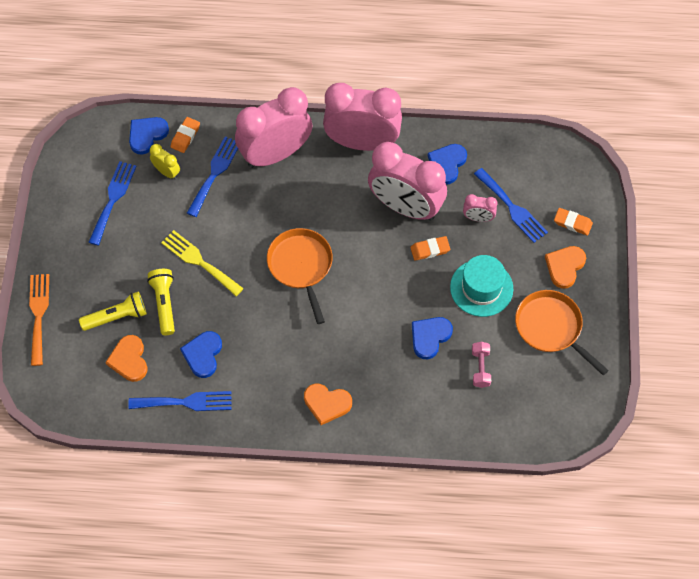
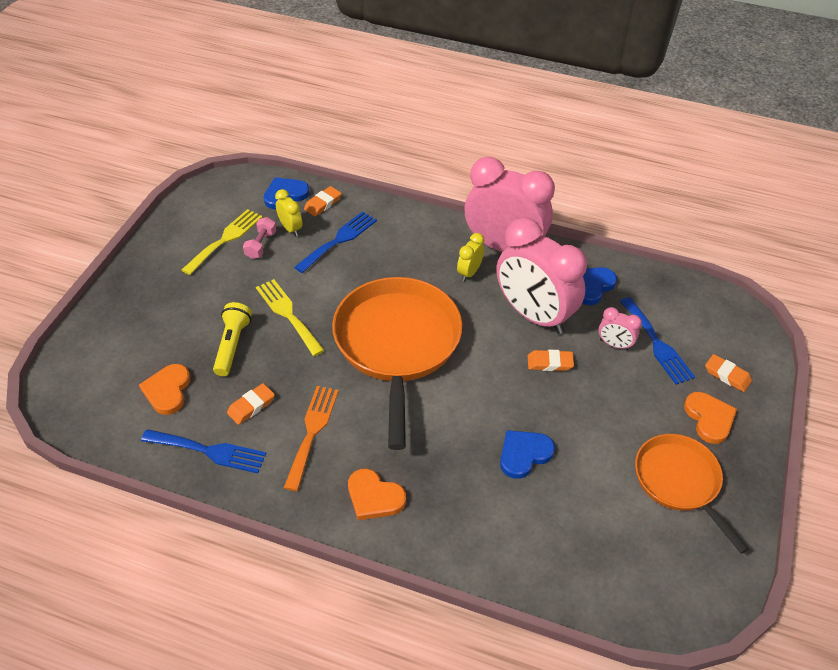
camera: 15 degrees right, 15 degrees down
orange fork [29,274,49,366] -> orange fork moved to [284,386,339,491]
yellow flashlight [79,292,147,331] -> none
blue fork [88,161,137,245] -> yellow fork [182,209,263,275]
blue heart [180,331,222,378] -> orange eraser [227,383,275,425]
pink clock [235,87,312,168] -> none
orange pan [267,228,333,324] -> orange pan [332,277,462,450], size x1.68
turquoise hat [450,255,513,317] -> none
pink dumbbell [472,342,491,388] -> pink dumbbell moved to [243,217,276,259]
orange heart [545,246,586,289] -> orange heart turned 120 degrees clockwise [684,392,737,444]
none -> yellow clock [457,233,484,281]

